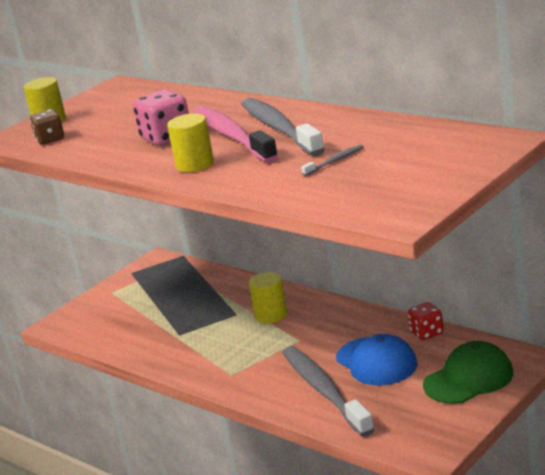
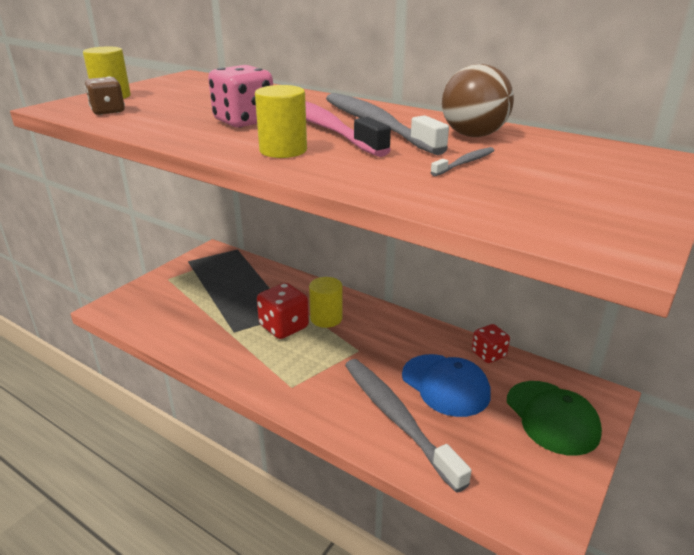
camera: 10 degrees left, 5 degrees up
green cap [423,341,513,404] -> green cap turned 105 degrees clockwise [507,381,602,456]
none -> red dice [257,283,309,339]
none -> brown ball [442,64,514,137]

